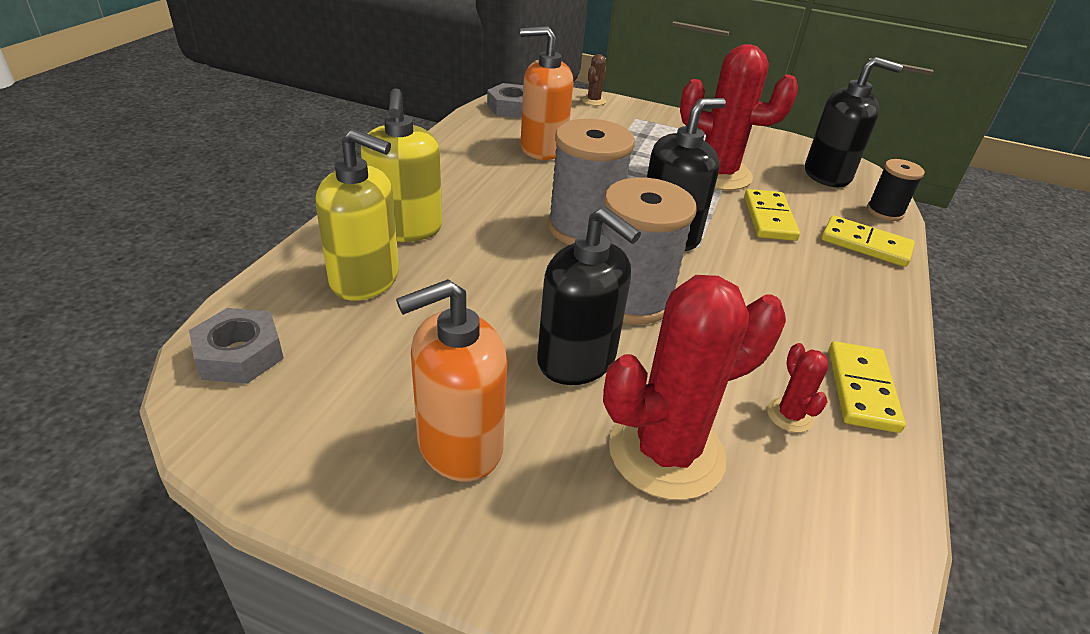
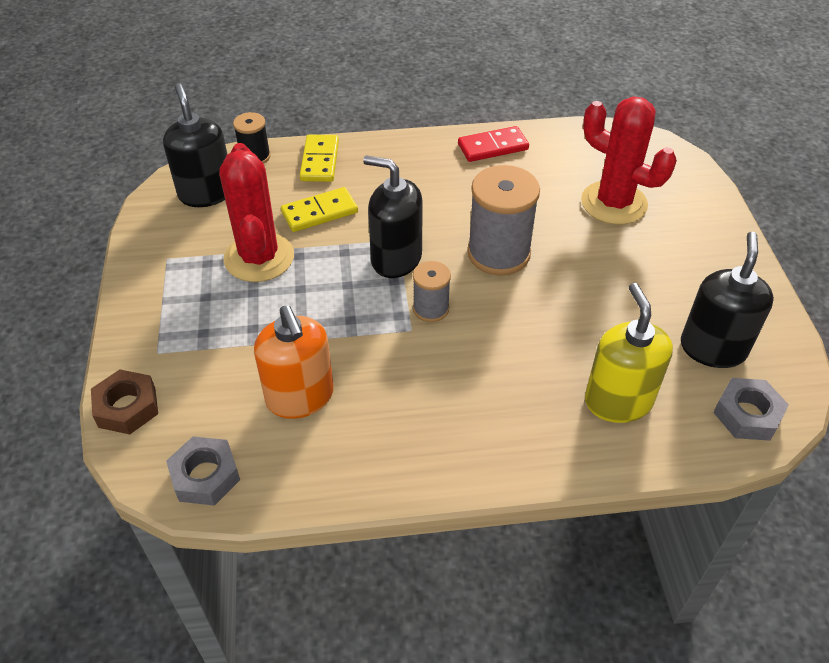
camera: 115 degrees left, 10 degrees up
yellow soap dispenser [361,88,442,242] -> none
orange soap dispenser [396,279,507,482] -> none
black soap dispenser [537,207,641,385] -> black soap dispenser moved to [681,232,774,368]
grey spool [548,119,635,245] -> grey spool [413,261,451,322], size x0.54
brown cactus [582,54,606,106] -> brown nut [91,369,158,434]
red cactus [767,343,828,433] -> none
yellow domino [829,341,906,433] -> red domino [458,126,529,162]

